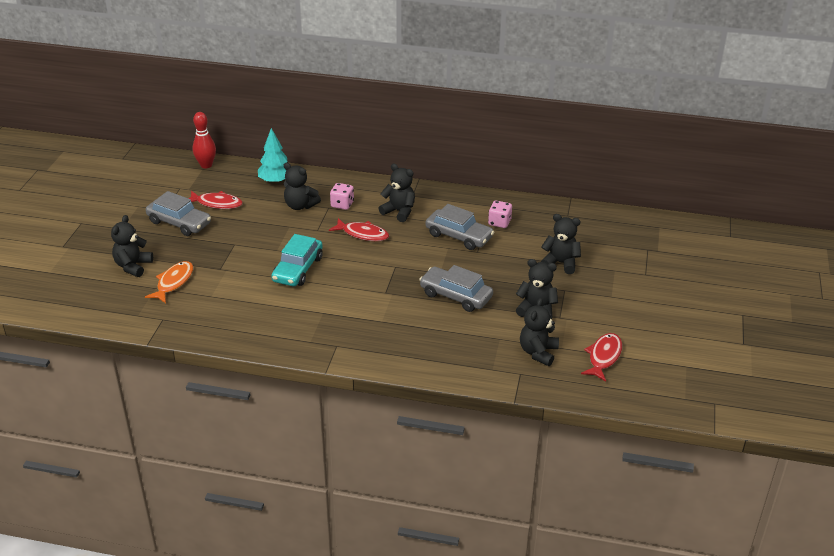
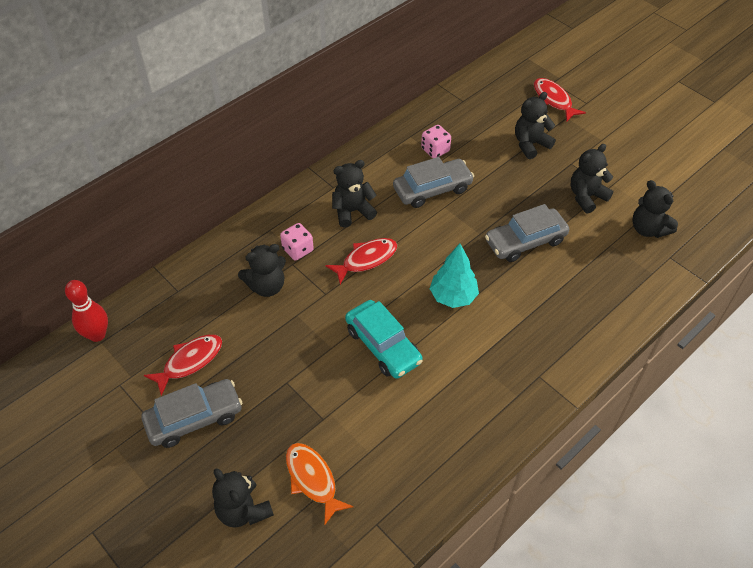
camera: 55 degrees left, 15 degrees up
turquoise tree [258,128,287,184] -> turquoise tree moved to [430,244,479,308]
red fish [581,333,622,382] -> red fish moved to [534,78,586,122]

